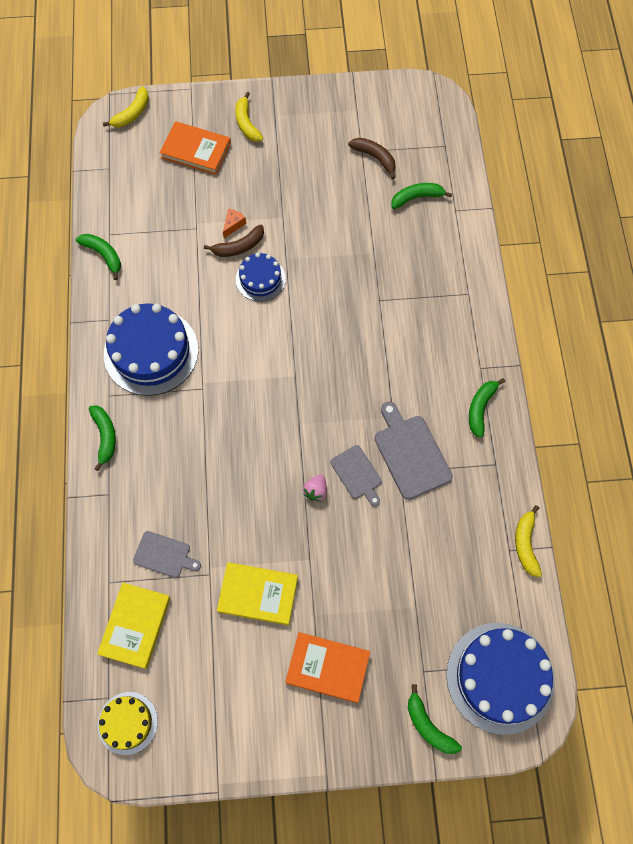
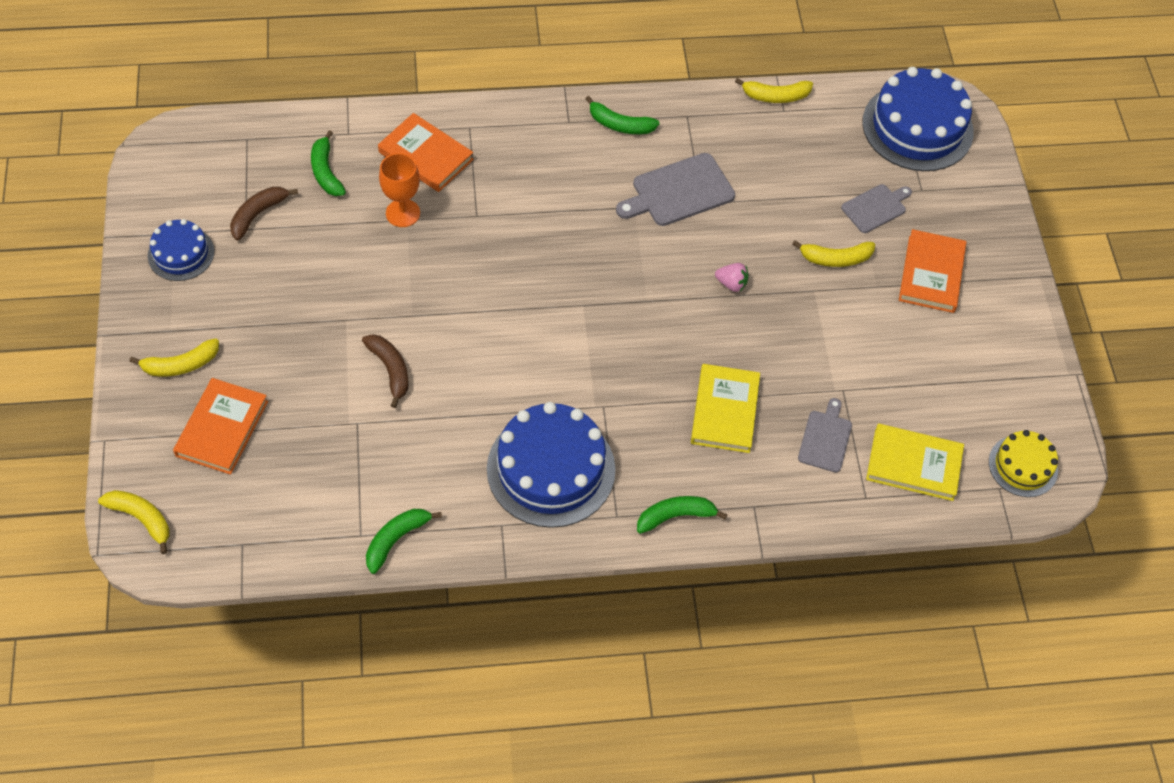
camera: 95 degrees left, 10 degrees down
yellow book [217,562,298,625] -> yellow book moved to [691,364,760,453]
orange cheese [223,209,246,238] -> none
blue cake [236,253,286,302] -> blue cake moved to [148,219,214,281]
grey cutting board [331,445,382,506] -> grey cutting board moved to [841,184,912,233]
green banana [408,684,462,754] -> none
none -> orange book [378,113,474,192]
none -> orange goblet [379,153,420,227]
none -> yellow banana [792,240,875,267]

